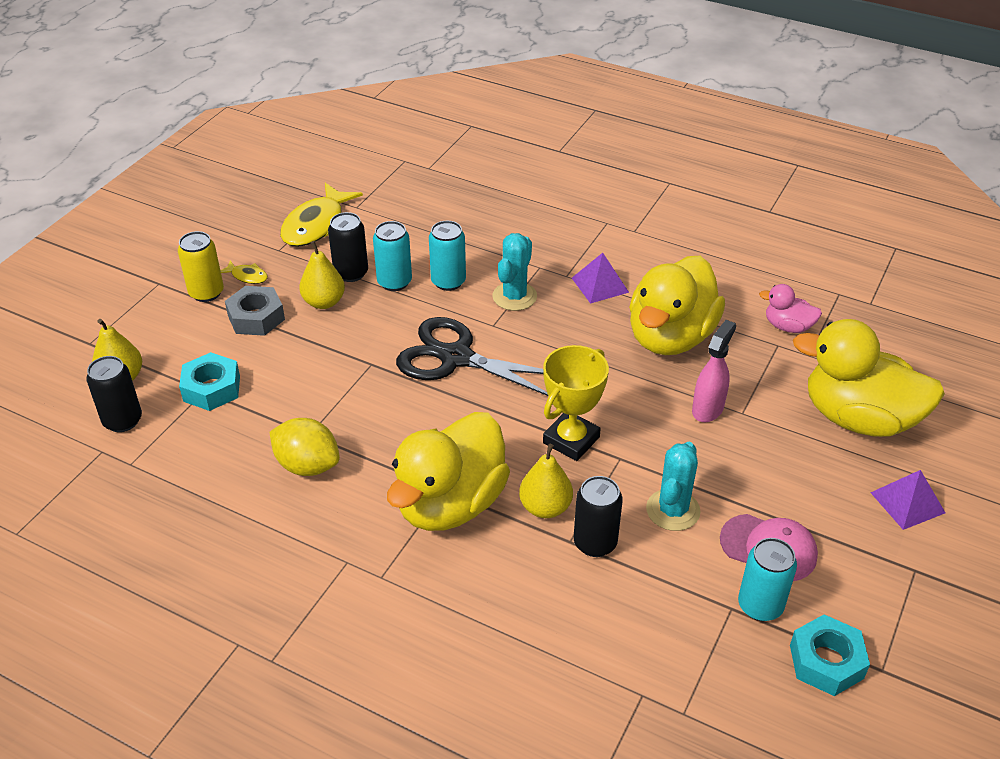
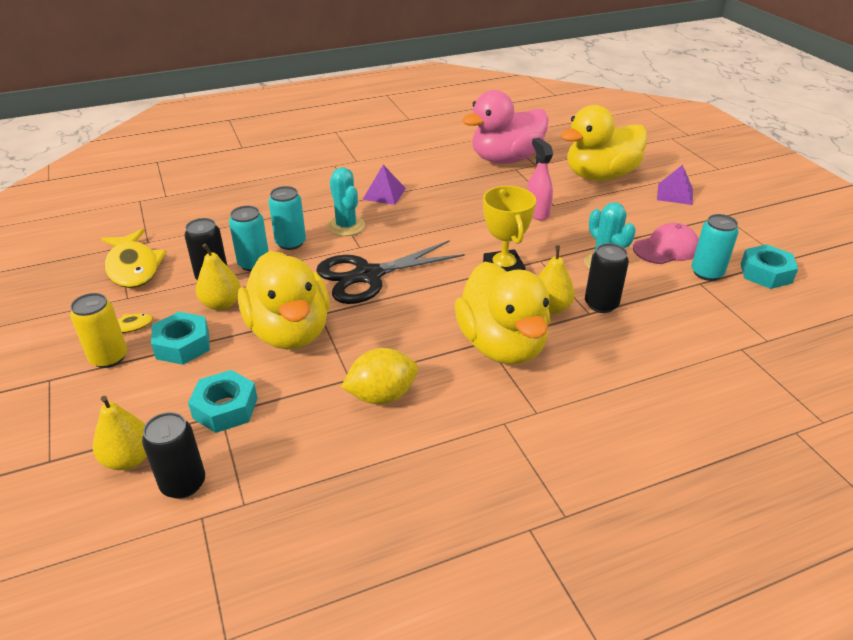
camera: 50 degrees left, 5 degrees down
grey nut [225,286,285,336] -> turquoise nut [151,312,210,365]
yellow duck [629,256,725,355] -> yellow duck moved to [238,251,330,350]
pink duck [759,284,822,333] -> pink duck [462,90,549,164], size x2.16

